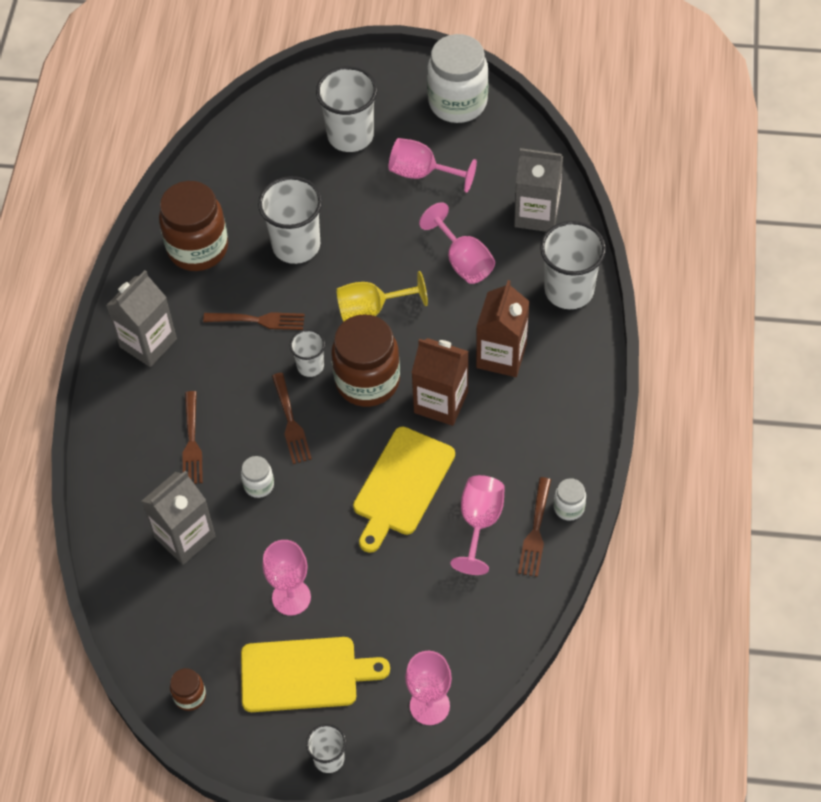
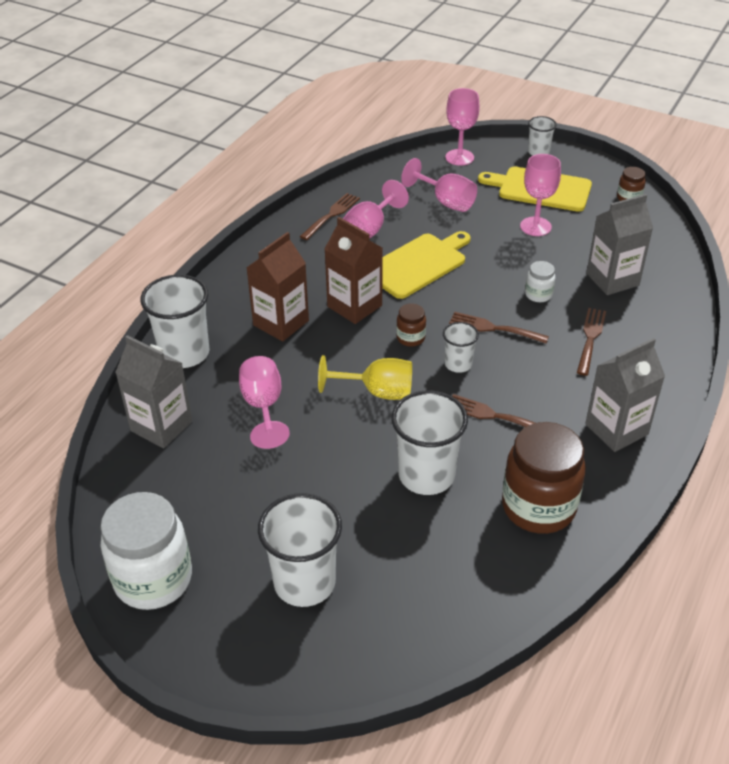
camera: 160 degrees left, 15 degrees down
brown fork [272,373,312,464] -> brown fork turned 75 degrees counterclockwise [449,312,549,344]
brown jar [331,314,400,407] -> brown jar [396,303,426,347], size x0.46
pink goblet [389,138,477,193] -> pink goblet moved to [401,158,477,212]
white jar [554,478,586,521] -> none

